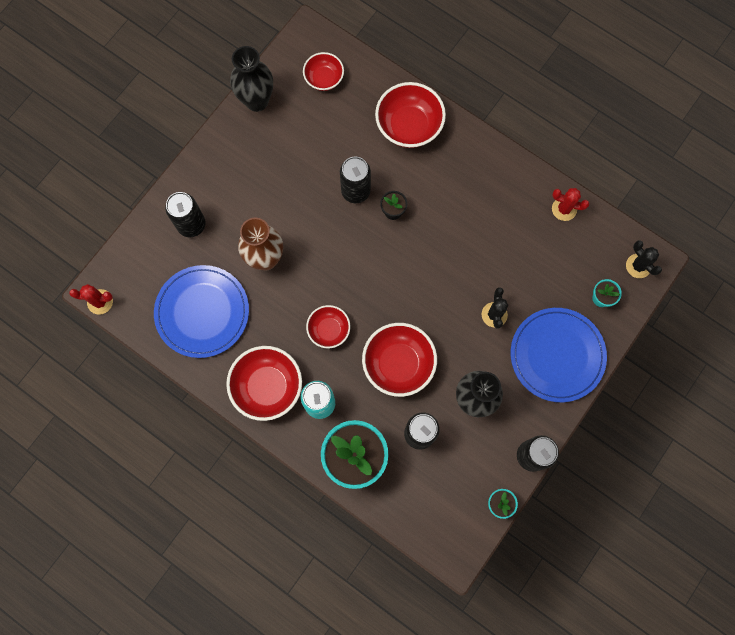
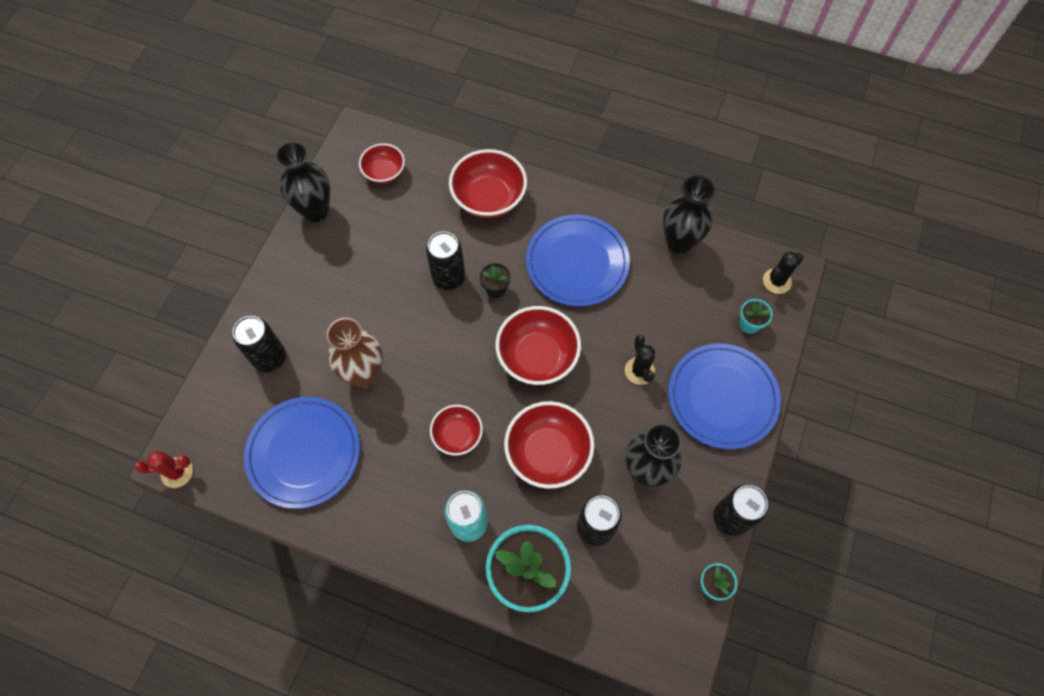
camera: 15 degrees left, 10 degrees down
red bowl [226,346,302,421] -> red bowl moved to [496,306,581,385]
red cactus [552,188,590,221] -> black vase [663,175,715,254]
black cactus [626,240,662,278] -> black cactus turned 75 degrees counterclockwise [763,251,804,294]
none -> blue plate [526,215,630,307]

